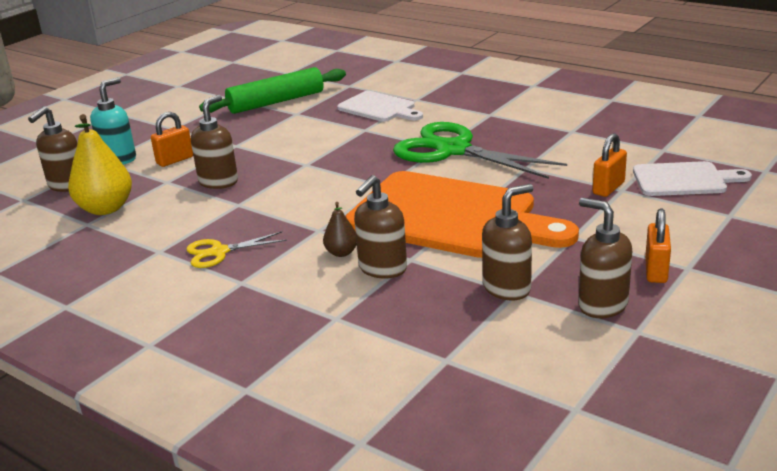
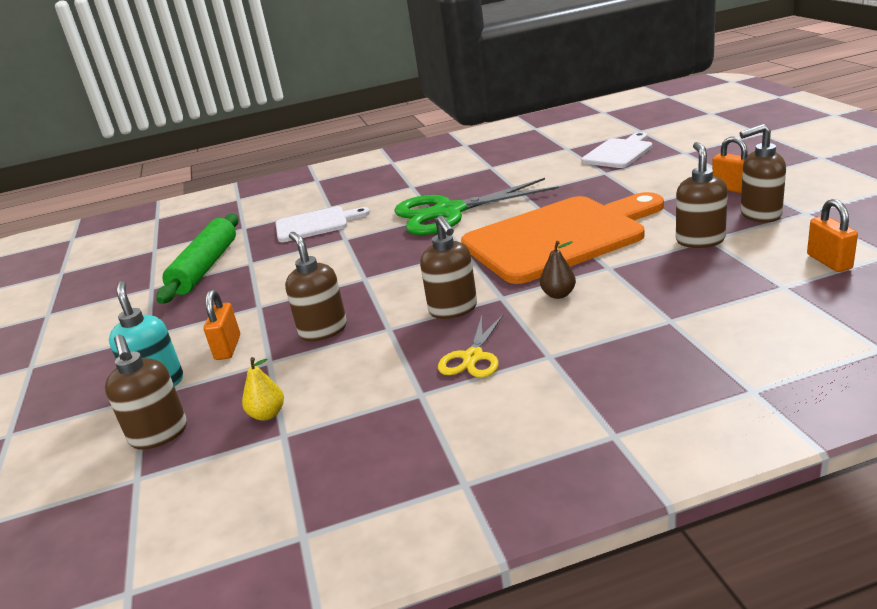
camera: 50 degrees left, 0 degrees up
yellow pear [68,114,132,215] -> yellow pear [242,357,284,421], size x0.51
brown soap dispenser [354,175,407,278] -> brown soap dispenser moved to [420,216,477,319]
orange padlock [593,133,627,197] -> orange padlock moved to [807,199,858,272]

